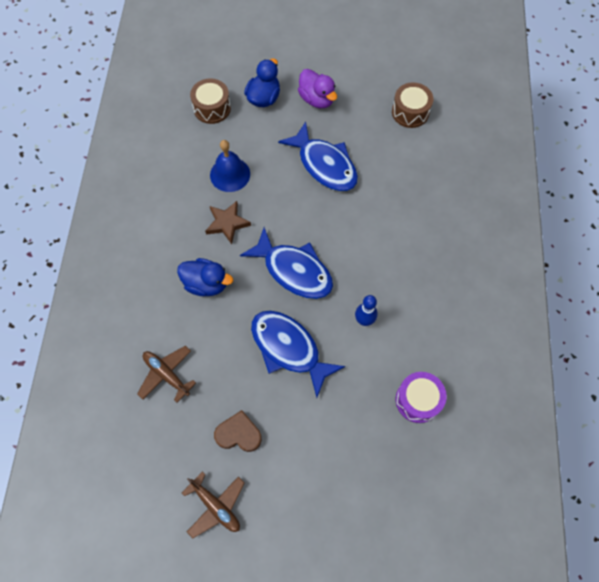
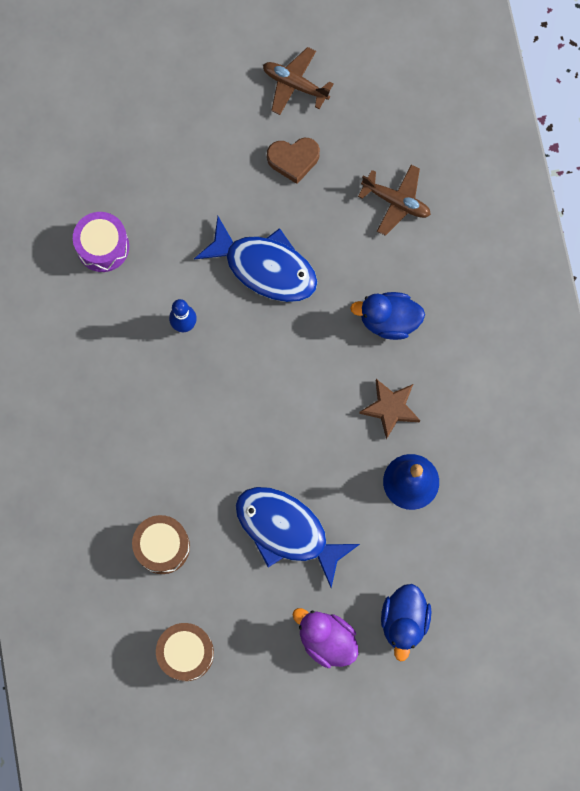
camera: 165 degrees right, 10 degrees up
brown drum [190,78,231,124] -> brown drum moved to [132,515,190,574]
blue fish [240,228,333,299] -> none

